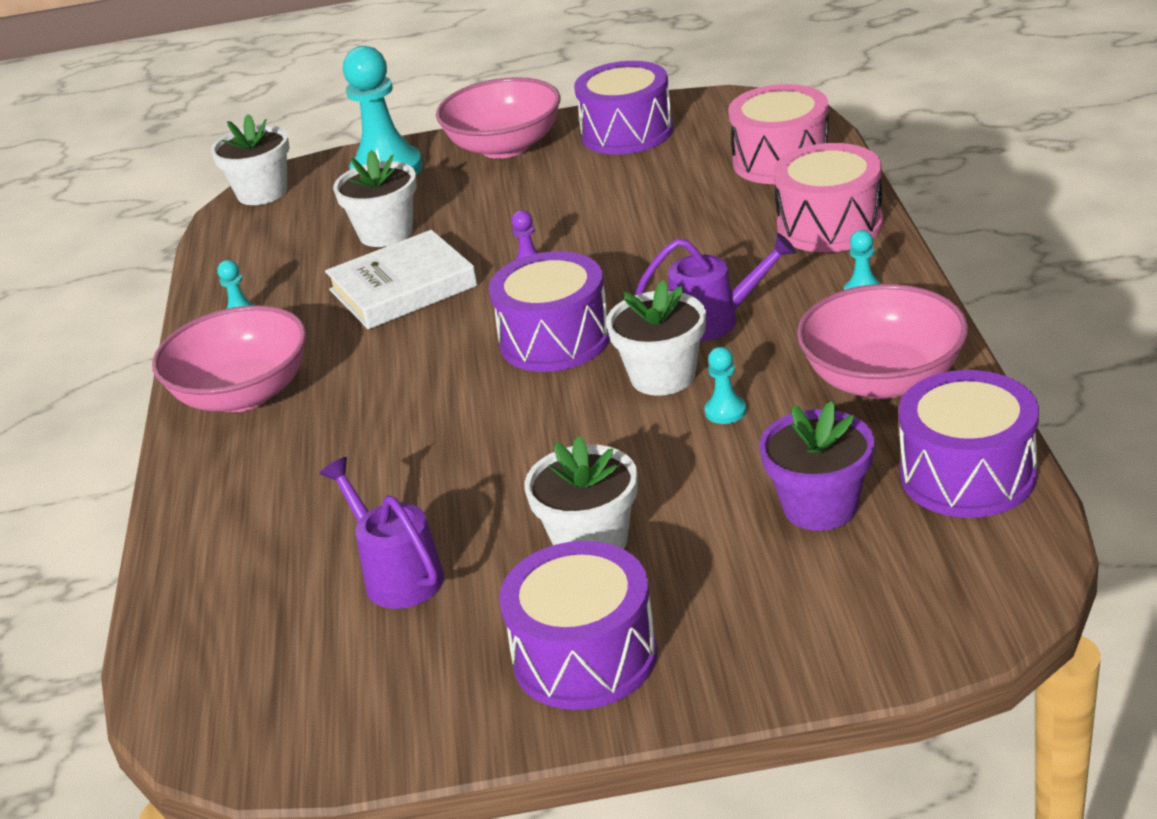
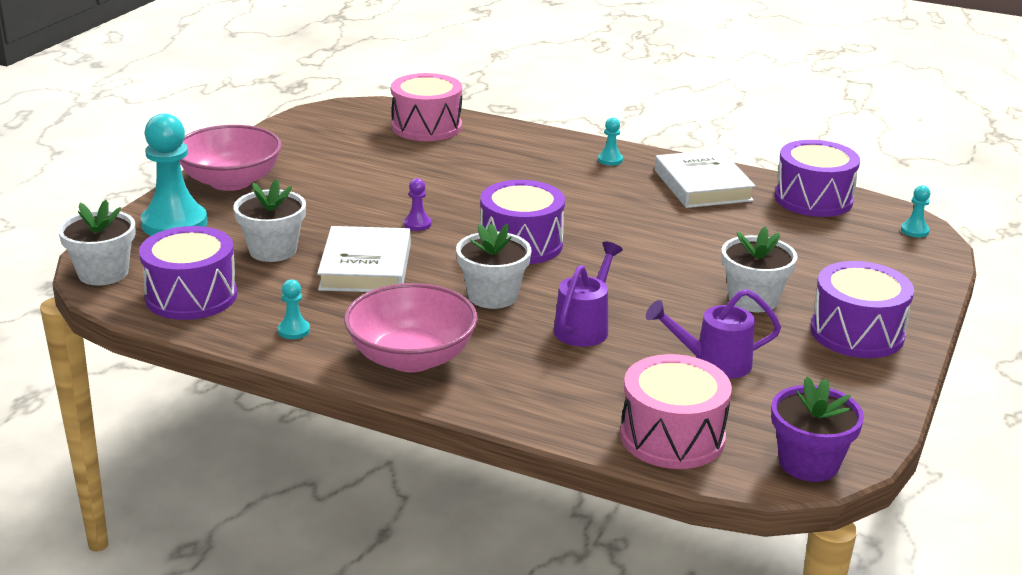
camera: 65 degrees left, 5 degrees down
purple drum [574,61,673,155] -> purple drum moved to [139,226,237,320]
white flower pot [606,280,706,396] -> white flower pot moved to [456,224,532,309]
purple watering can [636,233,797,341] -> purple watering can moved to [554,242,623,347]
turquoise pawn [704,347,746,424] -> turquoise pawn moved to [901,185,930,238]
purple flower pot [759,401,875,531] -> purple flower pot moved to [771,377,864,482]
pink drum [773,143,883,252] -> pink drum moved to [620,354,732,469]
pink bowl [797,284,968,399] -> white book [655,149,756,208]

